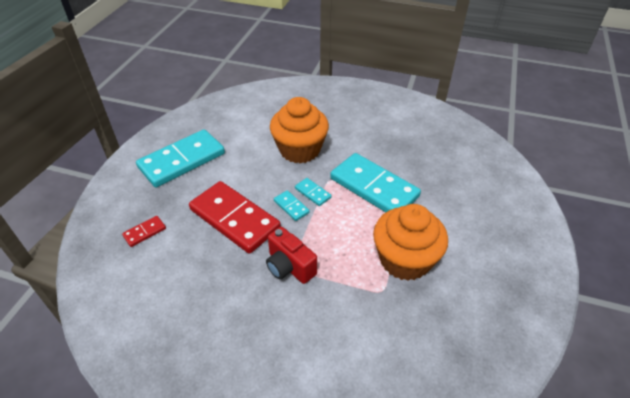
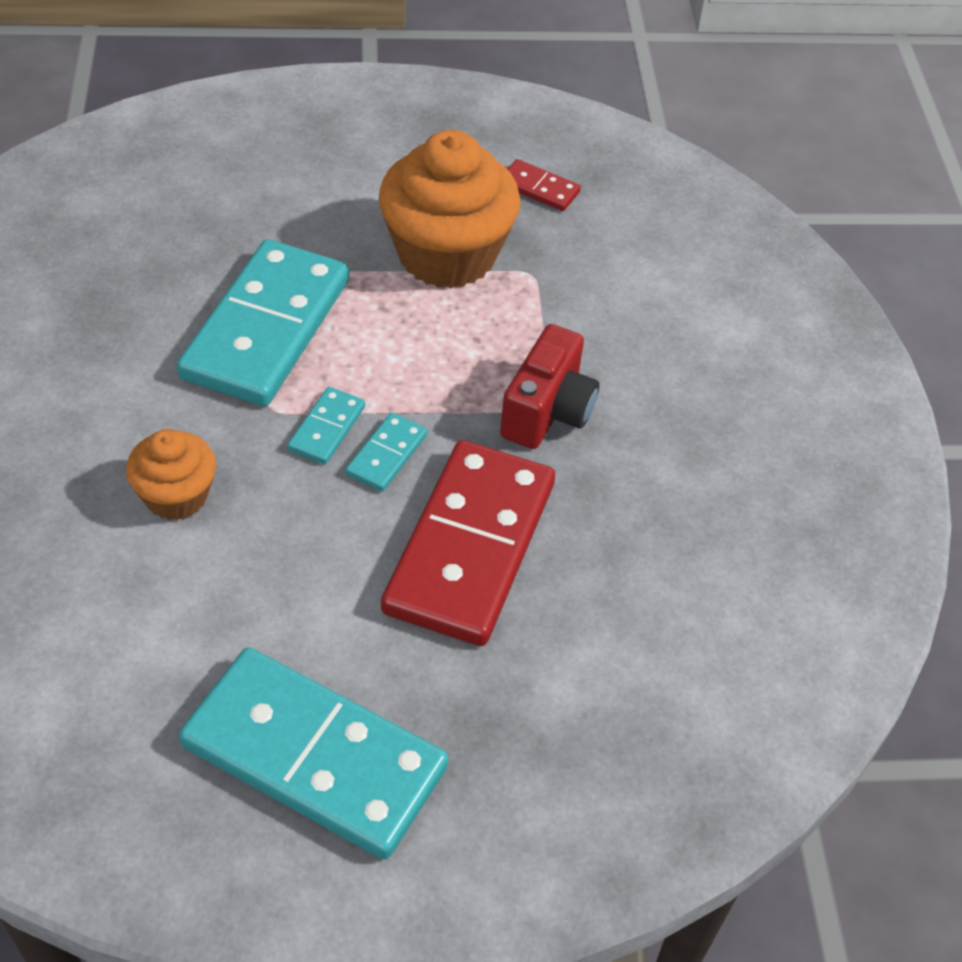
camera: 115 degrees left, 5 degrees up
red domino [122,216,166,247] -> red domino moved to [507,159,581,211]
orange cupcake [270,97,329,163] -> orange cupcake [126,429,216,520], size x0.54

